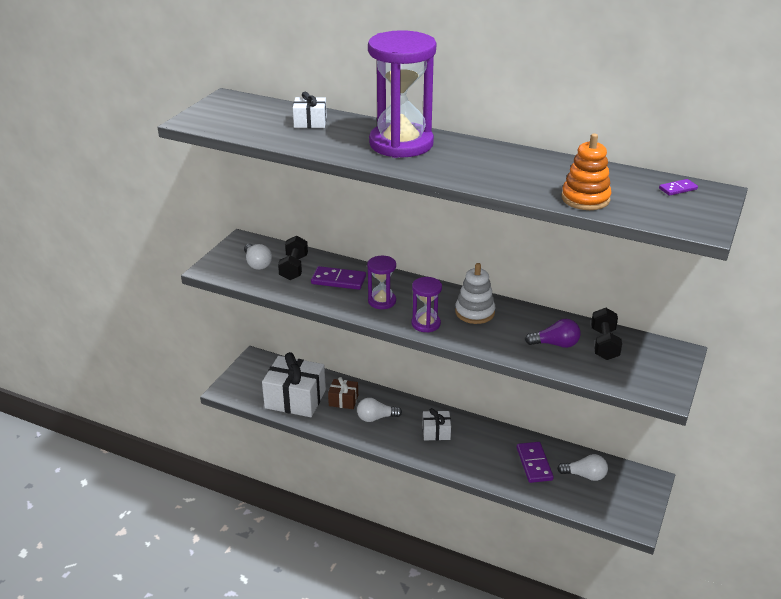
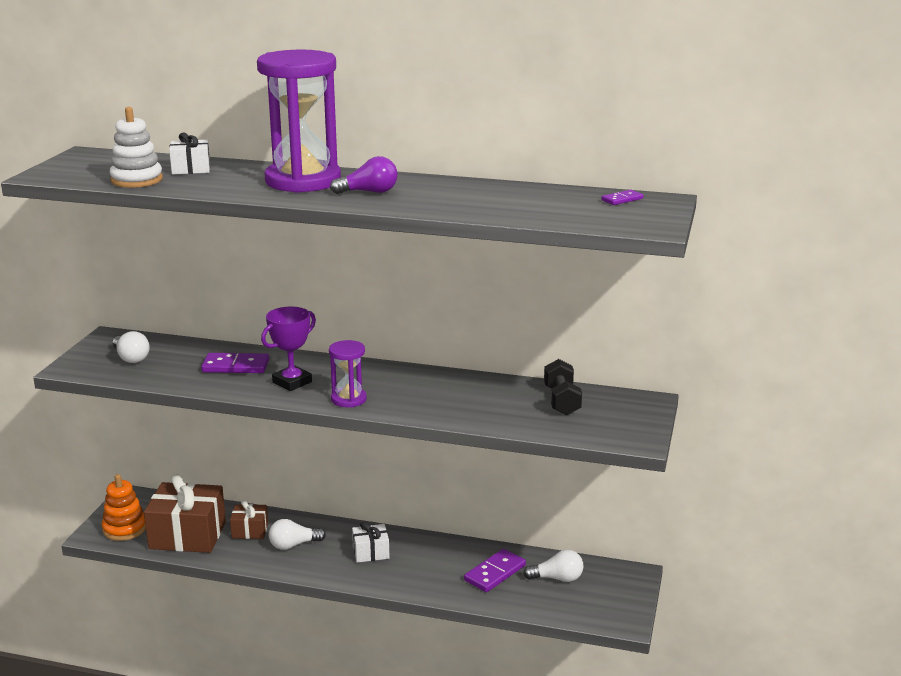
camera: 10 degrees left, 10 degrees down
white gift [262,352,326,417] -> brown gift [144,474,226,553]
black dumbbell [278,236,308,280] -> none
purple hourglass [367,256,396,309] -> purple trophy [261,307,316,391]
white stacking toy [455,263,495,324] -> white stacking toy moved to [110,107,163,188]
purple domino [517,442,554,483] -> purple domino turned 60 degrees clockwise [464,549,526,592]
purple light bulb [525,319,581,348] -> purple light bulb moved to [330,156,398,194]
orange stacking toy [562,133,612,210] -> orange stacking toy moved to [102,474,146,541]

